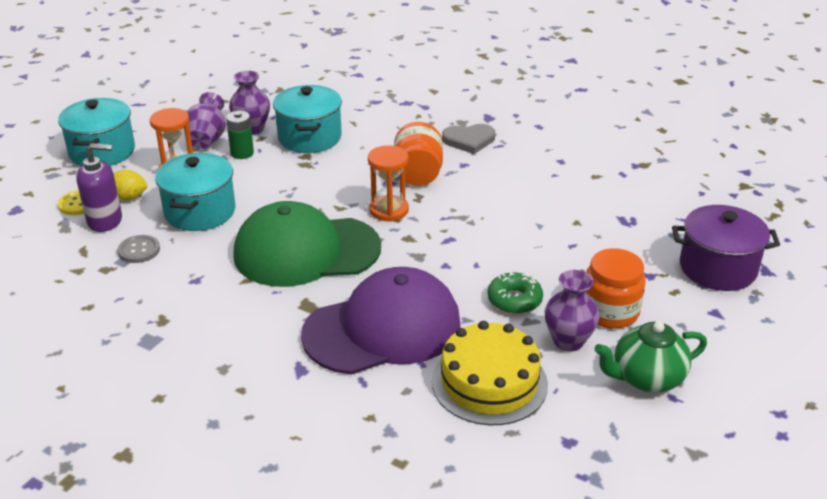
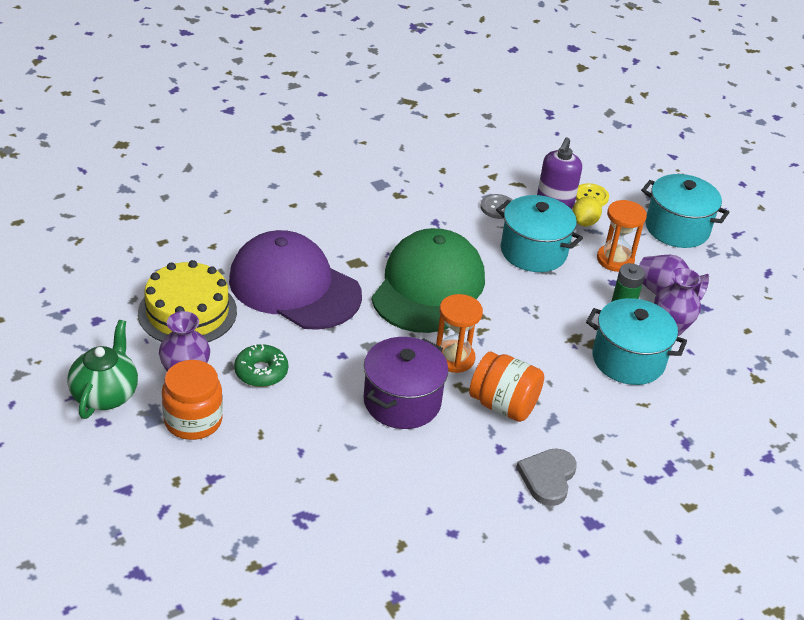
camera: 115 degrees right, 5 degrees up
purple cap [301,267,461,375] -> purple cap turned 120 degrees clockwise [229,230,362,330]
purple pot [672,205,780,291] -> purple pot moved to [364,337,449,429]

